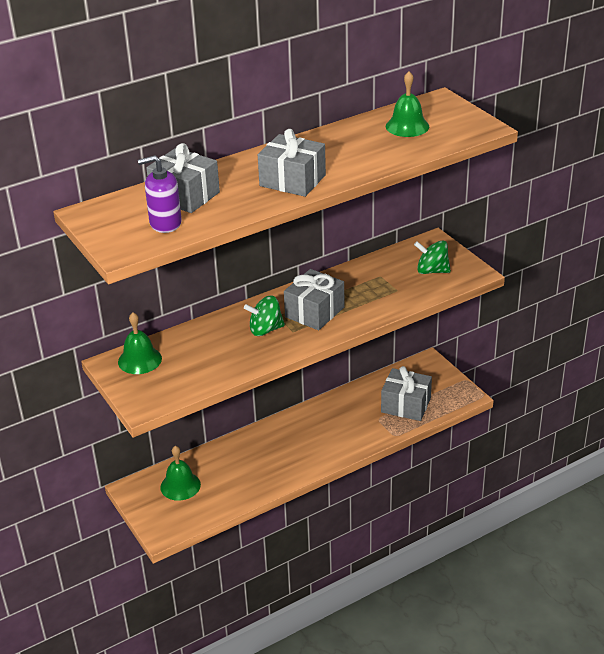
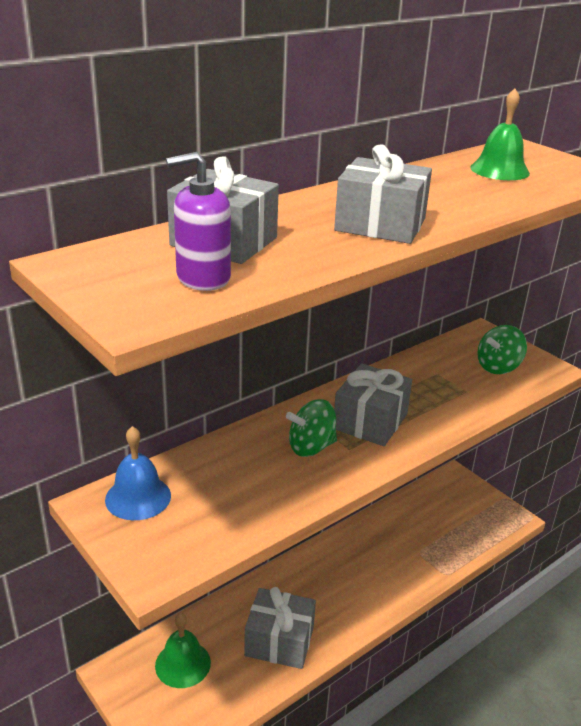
camera: 10 degrees left, 5 degrees down
green bell [118,312,162,374] -> blue bell [105,426,171,520]
grey gift [381,366,432,421] -> grey gift moved to [244,587,316,669]
green spinning top [414,240,451,274] -> green spinning top turned 45 degrees counterclockwise [477,325,527,374]

